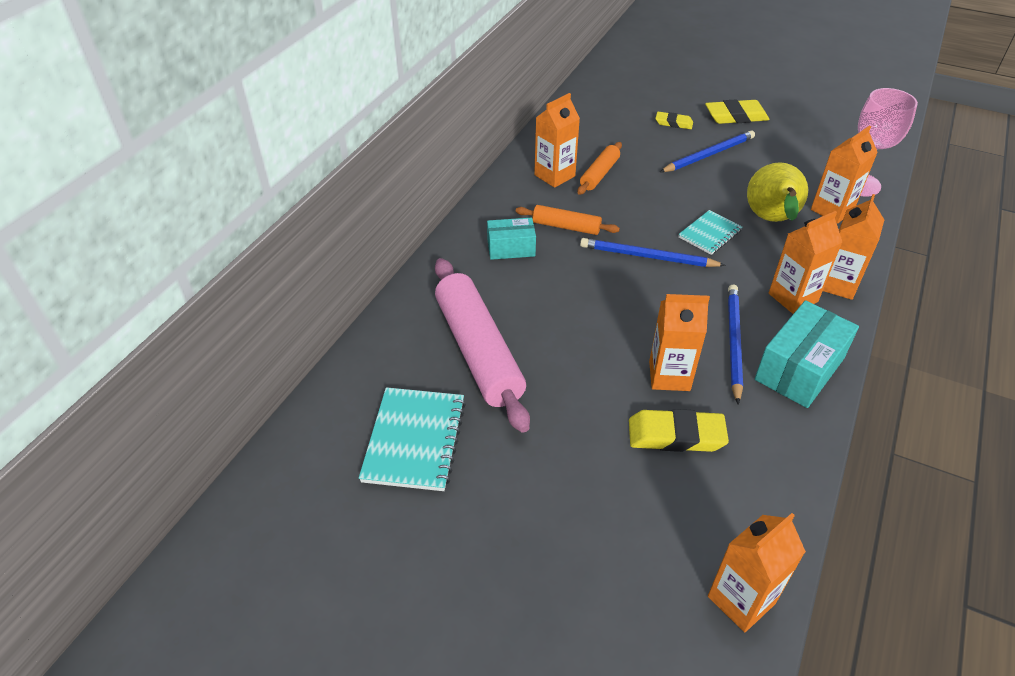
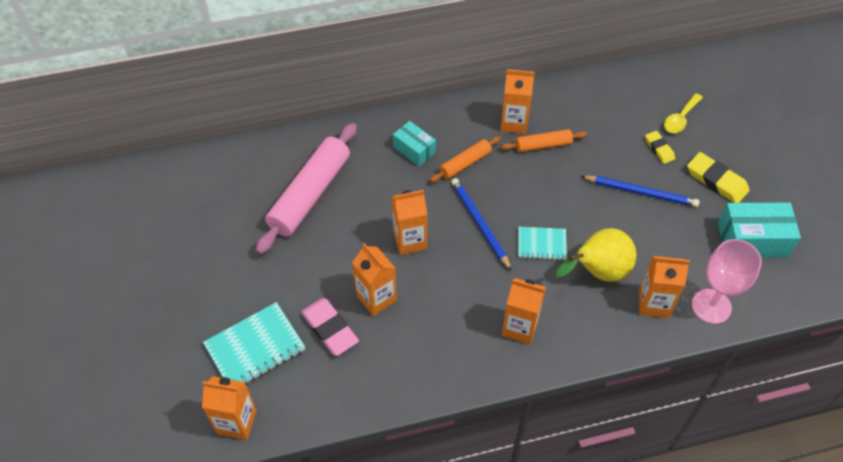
camera: 50 degrees right, 10 degrees up
turquoise notebook [359,387,466,491] -> turquoise notebook moved to [203,302,305,385]
orange rolling pin [516,205,620,235] -> orange rolling pin turned 75 degrees clockwise [430,136,501,182]
yellow eraser [629,409,729,452] -> pink eraser [301,298,359,356]
blue pencil [728,285,743,404] -> none
turquoise box [755,300,859,408] -> turquoise box moved to [718,203,801,258]
orange carton [823,194,884,300] -> orange carton moved to [392,190,428,255]
none -> yellow spoon [664,93,703,133]

